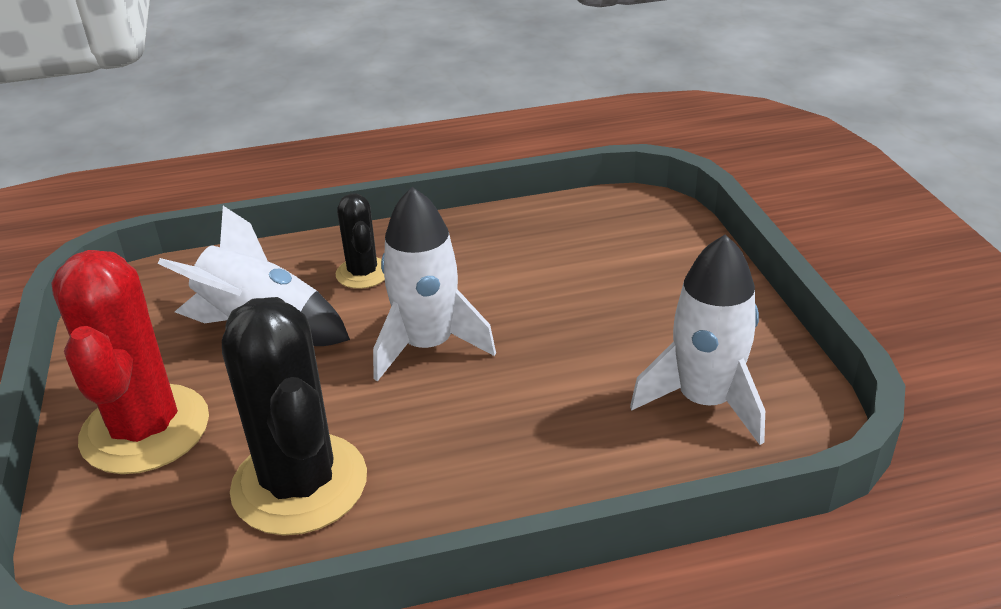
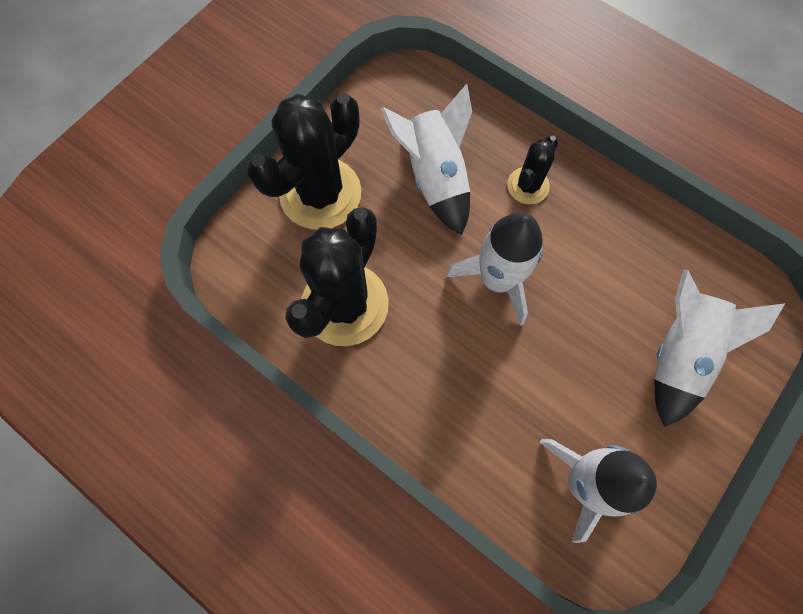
camera: 50 degrees right, 35 degrees up
red cactus [51,250,209,474] -> black cactus [247,93,361,230]
none -> white rocket [654,269,785,427]

